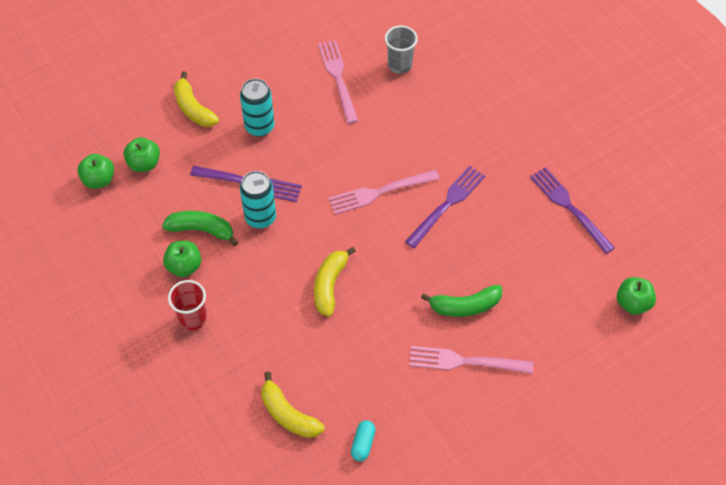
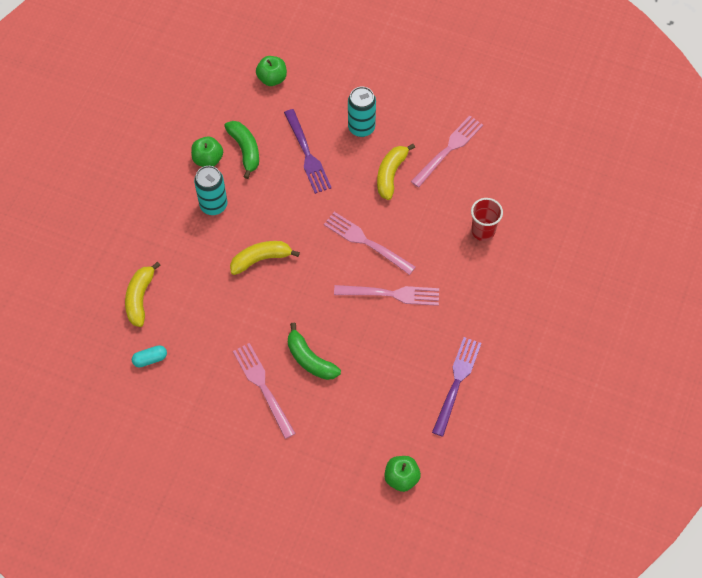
camera: 55 degrees right, 5 degrees up
green apple [77,154,114,189] -> none
red cup [168,280,207,330] -> red cup moved to [471,198,503,241]
yellow banana [174,72,219,127] -> yellow banana moved to [377,144,415,200]
turquoise can [240,171,276,229] -> turquoise can moved to [194,166,227,215]
grey cup [385,25,418,74] -> none
purple fork [405,166,485,248] -> pink fork [334,285,439,306]

